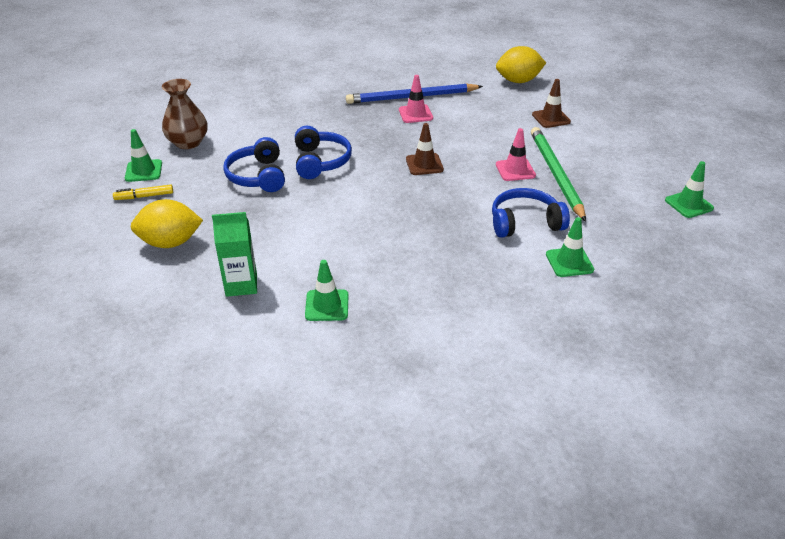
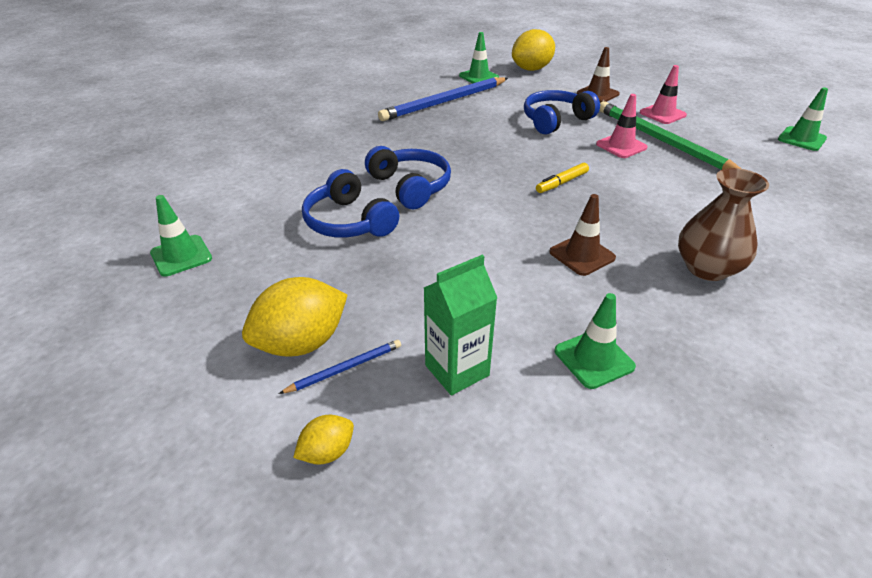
camera: 25 degrees left, 0 degrees up
yellow marker [113,185,173,200] -> yellow marker moved to [536,163,589,193]
brown vase [162,79,208,149] -> brown vase moved to [678,168,769,281]
pink traffic cone [399,75,433,123] -> pink traffic cone moved to [640,65,687,124]
brown traffic cone [406,123,444,175] -> brown traffic cone moved to [549,194,616,276]
blue headphones [492,188,570,238] -> blue headphones moved to [524,90,600,134]
green traffic cone [546,217,594,277] -> green traffic cone moved to [459,32,499,83]
none -> blue pencil [279,340,401,394]
none -> yellow lemon [293,415,354,465]

